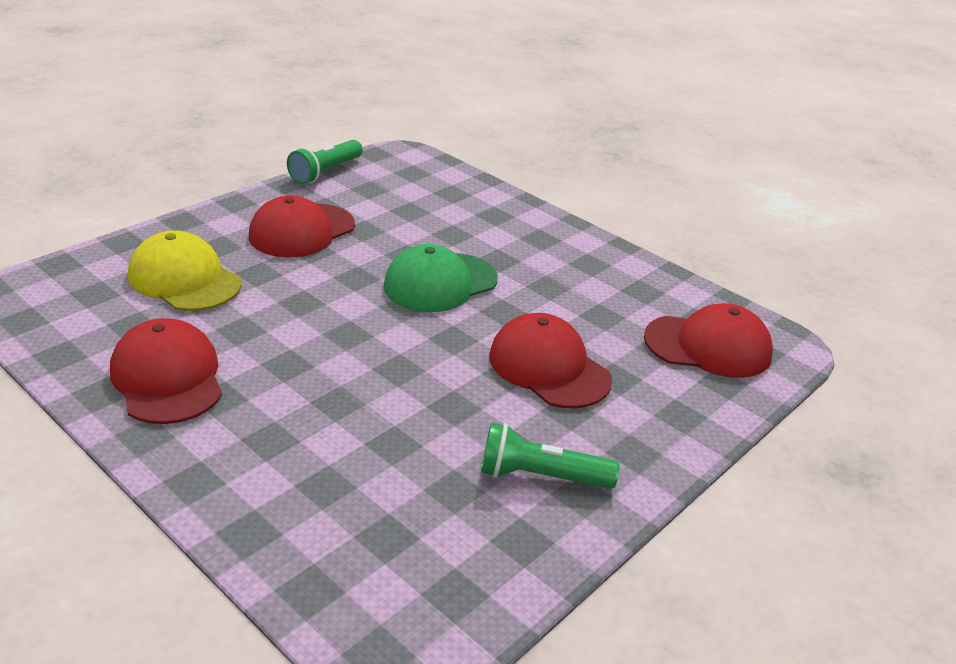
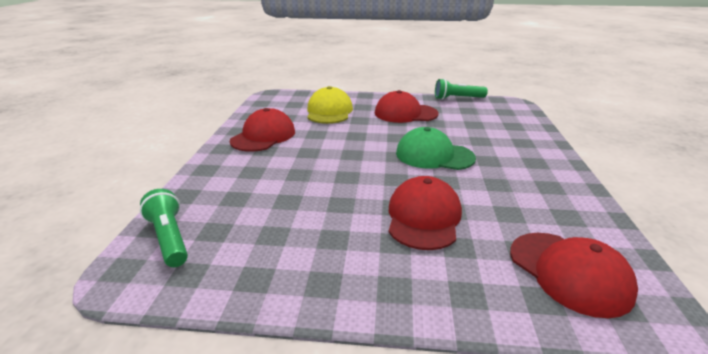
camera: 55 degrees right, 5 degrees down
green flashlight [481,423,620,489] -> green flashlight moved to [140,189,188,267]

